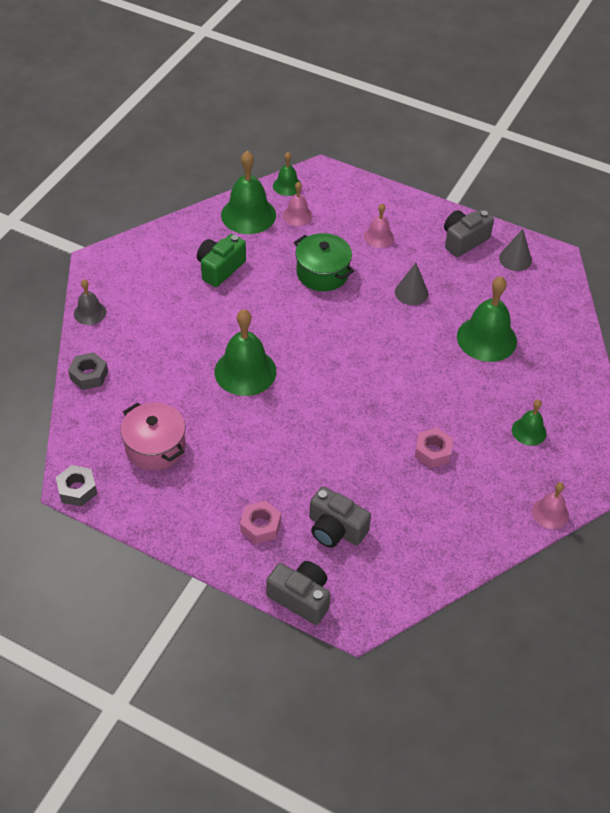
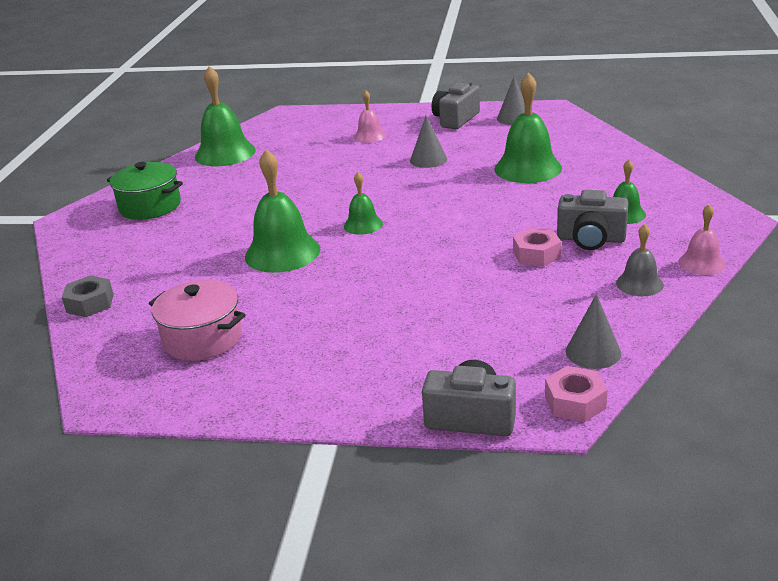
camera: 15 degrees left, 20 degrees down
grey nut [56,465,97,507] -> none
grey bell [74,279,106,325] -> grey bell moved to [616,224,664,296]
green camera [197,234,246,287] -> none
pink nut [240,501,281,544] -> pink nut moved to [545,366,608,422]
green bell [273,152,302,196] -> green bell moved to [344,172,383,235]
pink bell [283,181,313,226] -> none
green pot [294,233,354,291] -> green pot moved to [107,162,183,220]
grey camera [309,486,371,548] -> grey camera moved to [557,190,628,250]
none -> grey cone [566,294,621,369]

